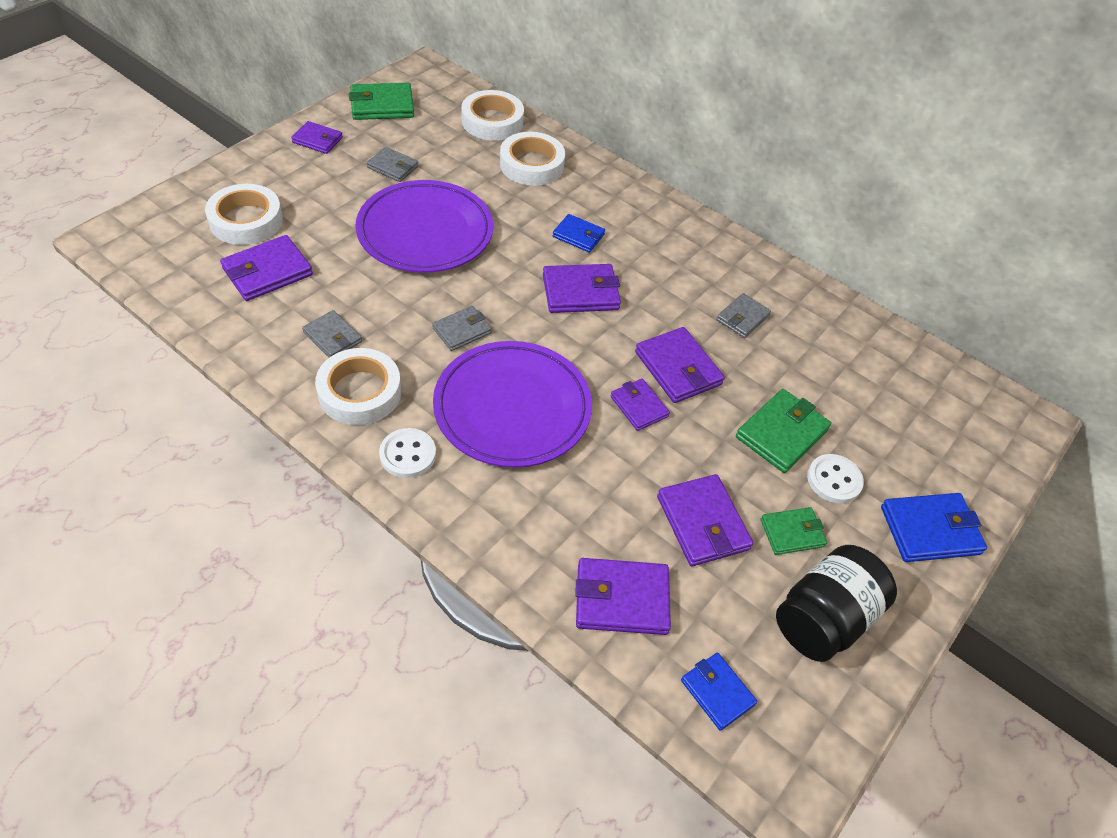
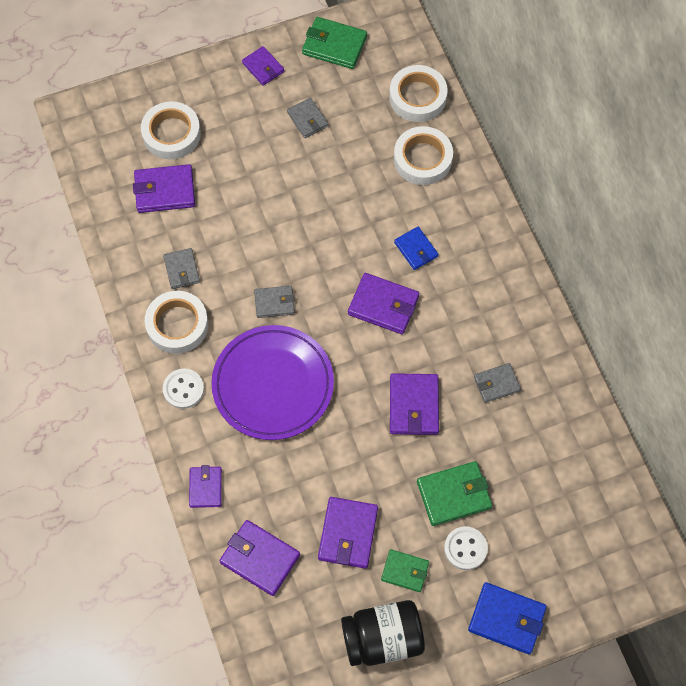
camera: 35 degrees right, 15 degrees up
purple plate [356,180,493,273] -> none
purple wallet [611,379,670,431] -> purple wallet moved to [189,465,222,508]
blue wallet [681,653,757,731] -> none

